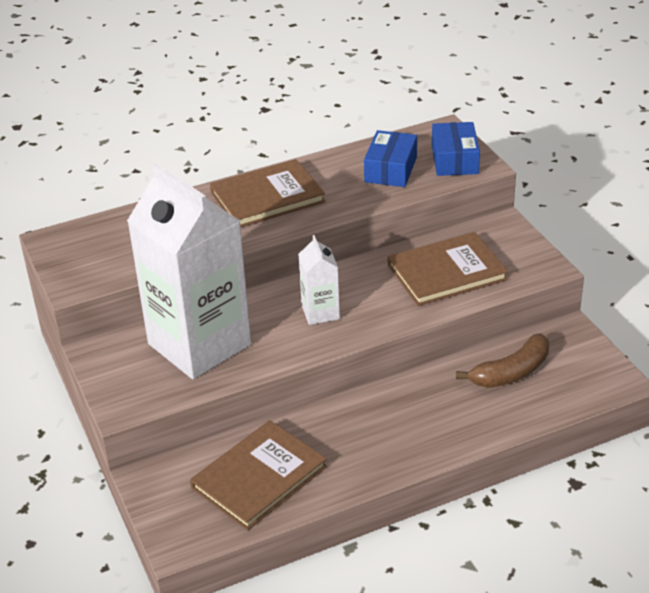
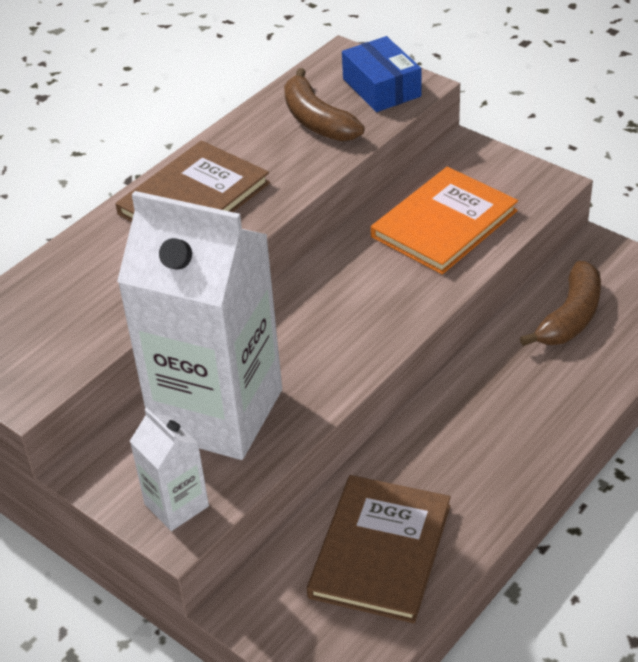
camera: 25 degrees left, 5 degrees up
white carton [299,235,340,325] -> white carton moved to [130,408,209,531]
blue box [364,130,417,187] -> brown banana [284,68,365,141]
brown book [388,232,508,306] -> orange book [371,167,518,274]

